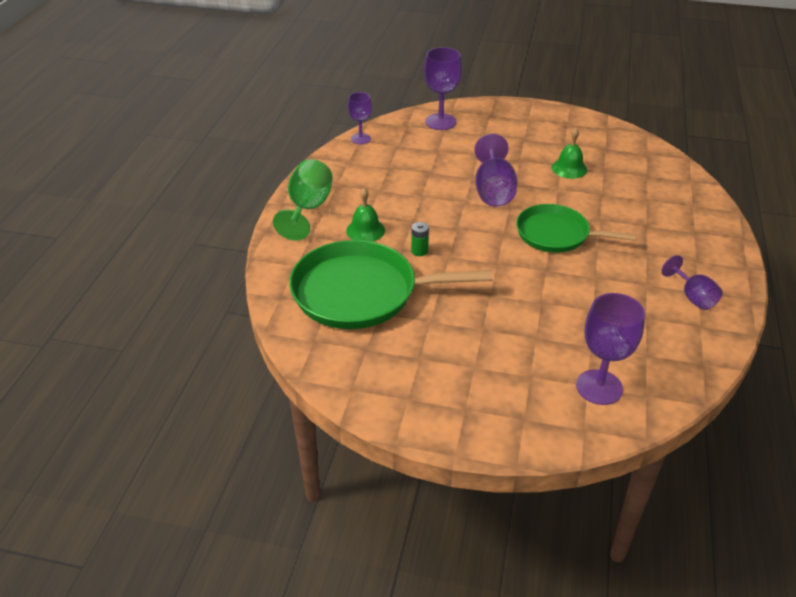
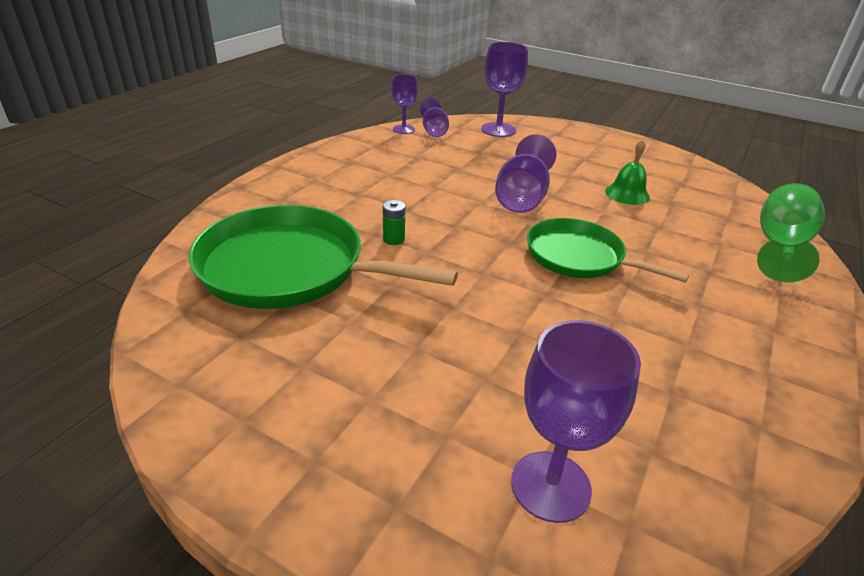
camera: 15 degrees right, 5 degrees down
green goblet [273,159,333,241] -> green goblet moved to [757,183,825,283]
green bell [346,188,385,242] -> none
purple goblet [662,255,723,310] -> purple goblet moved to [420,98,449,137]

